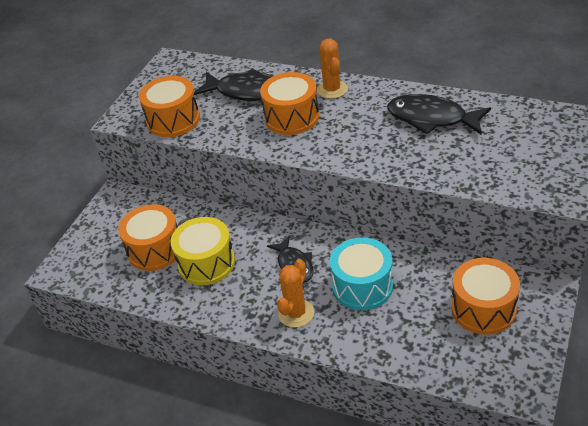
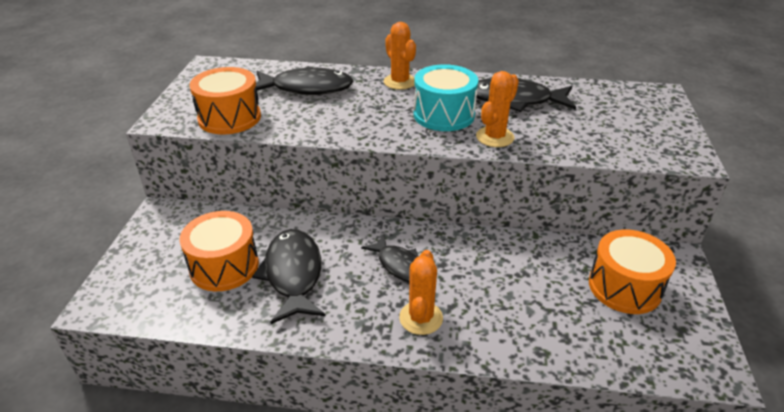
camera: 20 degrees left, 5 degrees down
yellow drum [171,217,235,285] -> black fish [252,229,326,324]
orange drum [260,72,319,135] -> none
turquoise drum [330,237,393,310] -> turquoise drum moved to [414,64,478,131]
none -> orange cactus [476,71,519,147]

